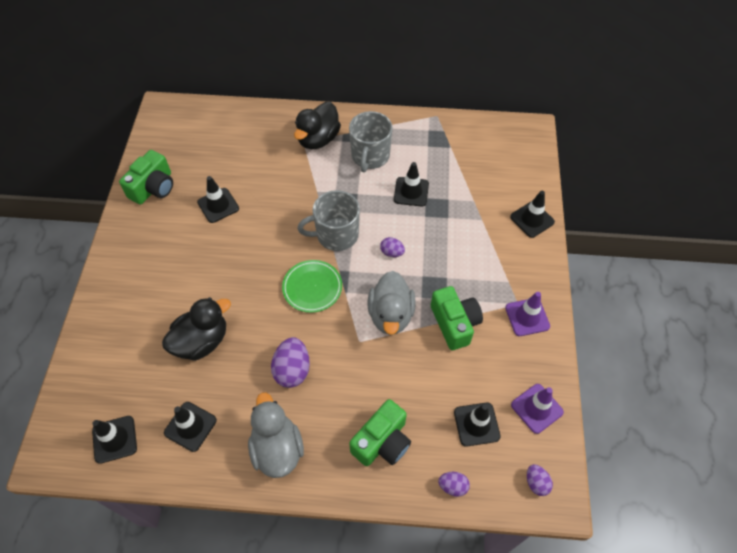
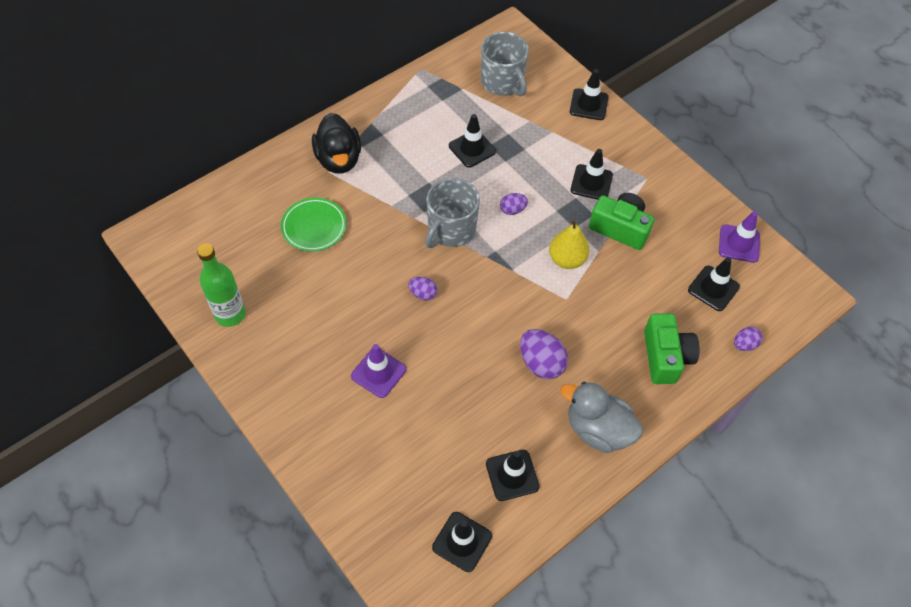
camera: 45 degrees left, 0 degrees up
green camera [119,150,173,204] -> green bottle [197,244,246,327]
black duck [162,297,231,361] -> none
black traffic cone [197,176,239,223] -> black traffic cone moved to [570,149,613,200]
green plate [282,260,342,313] -> green plate moved to [281,198,347,252]
grey mug [349,111,393,172] -> grey mug moved to [481,32,529,96]
grey duck [367,271,416,335] -> yellow pear [549,219,590,269]
purple traffic cone [505,292,550,336] -> purple traffic cone moved to [351,344,406,398]
purple egg [527,464,553,496] -> purple egg moved to [408,277,437,301]

